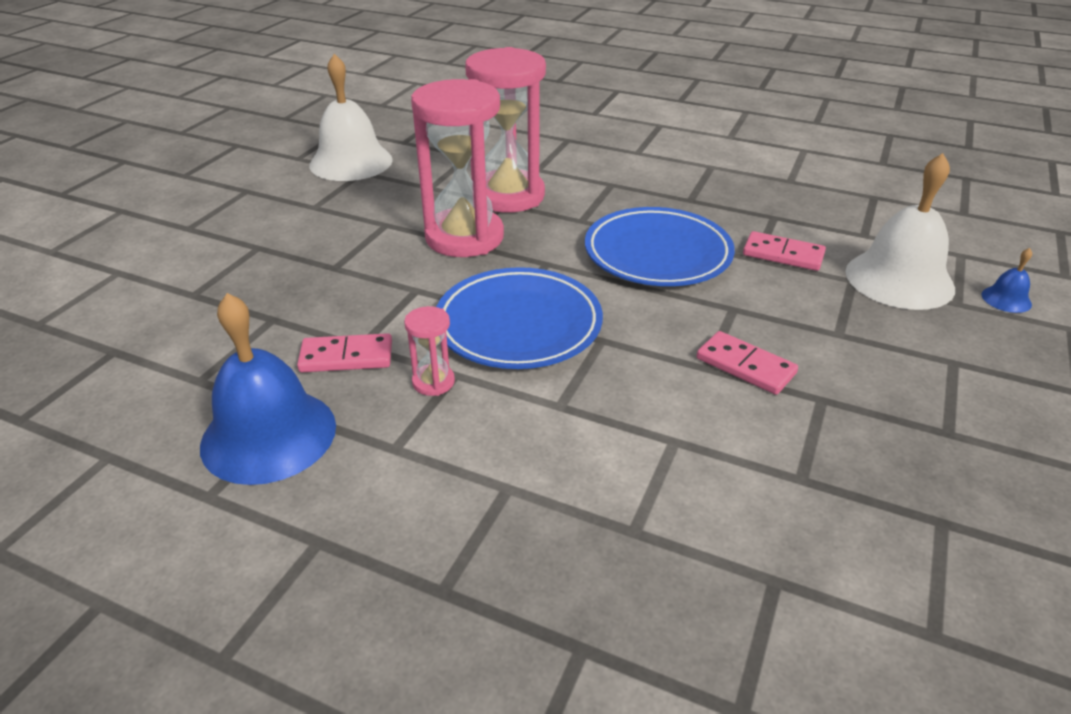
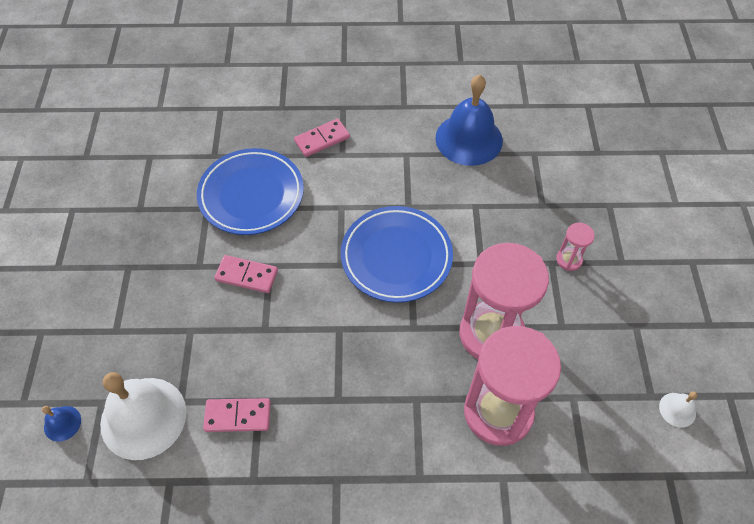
camera: 155 degrees right, 20 degrees up
pink domino [297,333,392,372] -> pink domino moved to [294,119,350,157]
white bell [309,54,393,181] -> white bell [659,391,697,428], size x0.43
pink hourglass [404,306,455,396] -> pink hourglass moved to [556,223,595,271]
blue plate [585,207,735,286] -> blue plate moved to [197,148,304,235]

